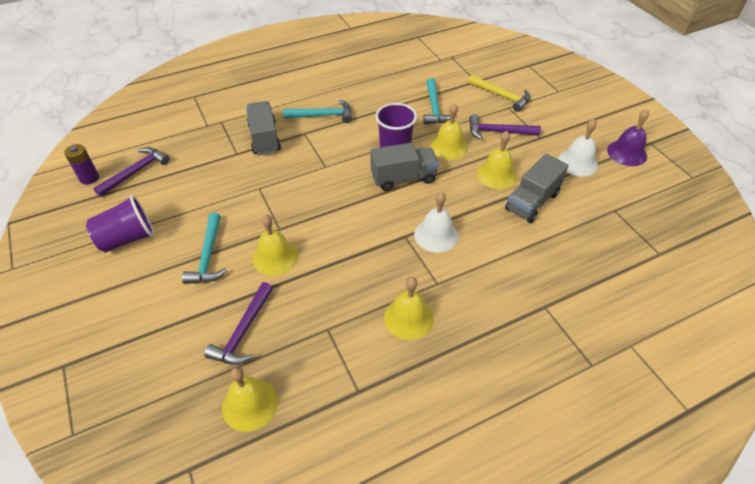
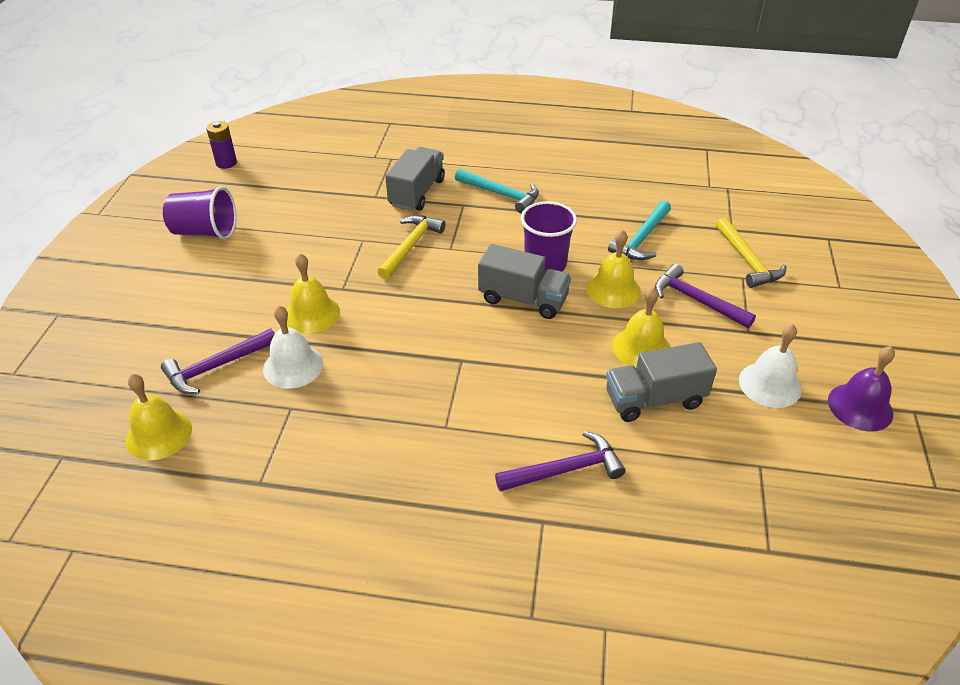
camera: 35 degrees right, 5 degrees down
purple hammer [93,147,170,197] -> purple hammer moved to [495,431,626,491]
turquoise hammer [182,213,227,284] -> none
yellow bell [384,277,434,340] -> none
white bell [414,192,458,253] -> white bell moved to [263,306,323,389]
none -> yellow hammer [377,215,446,280]

